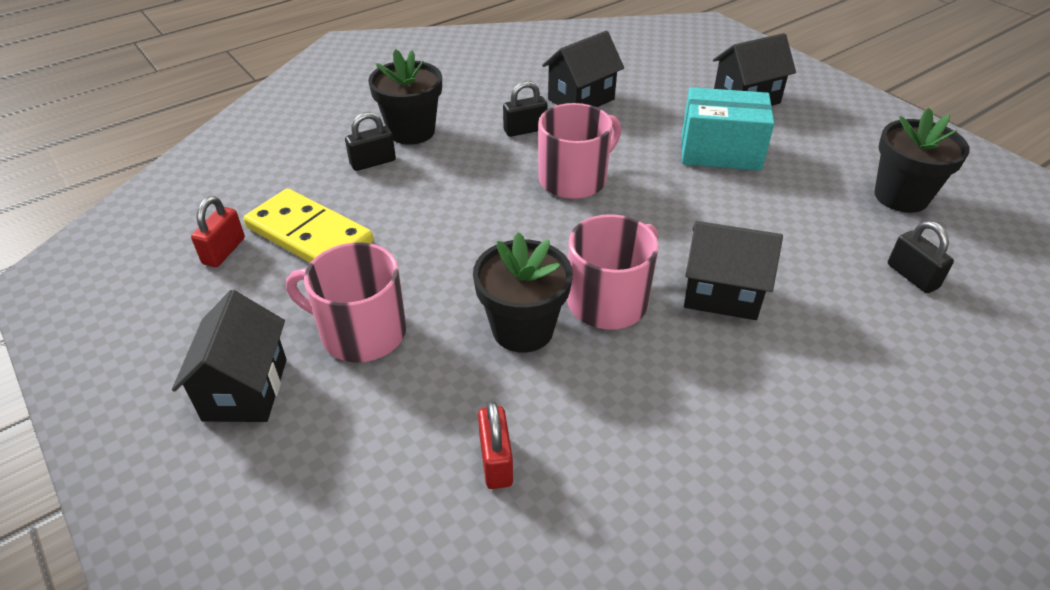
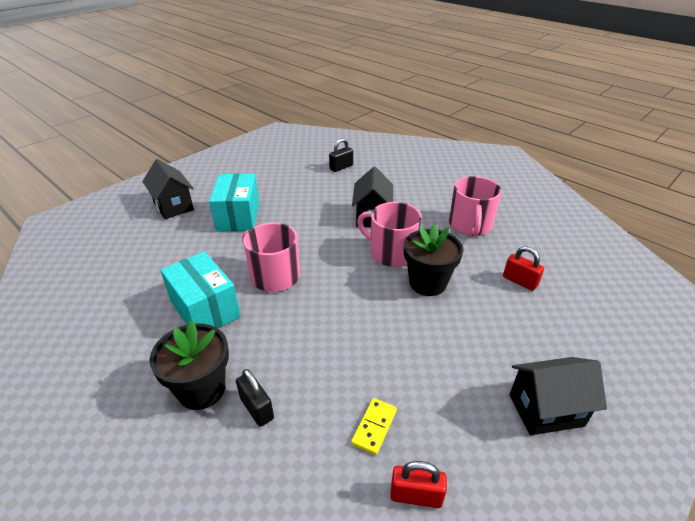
camera: 100 degrees left, 5 degrees down
yellow domino [244,188,373,263] -> yellow domino [351,398,397,455], size x0.49
pink mug [286,242,406,362] -> pink mug moved to [449,176,502,236]
red padlock [478,401,513,489] -> red padlock turned 60 degrees clockwise [503,246,544,291]
black padlock [503,81,548,137] -> turquoise box [160,251,241,328]
black house [542,31,624,107] -> none
black flower pot [874,108,970,213] -> none

